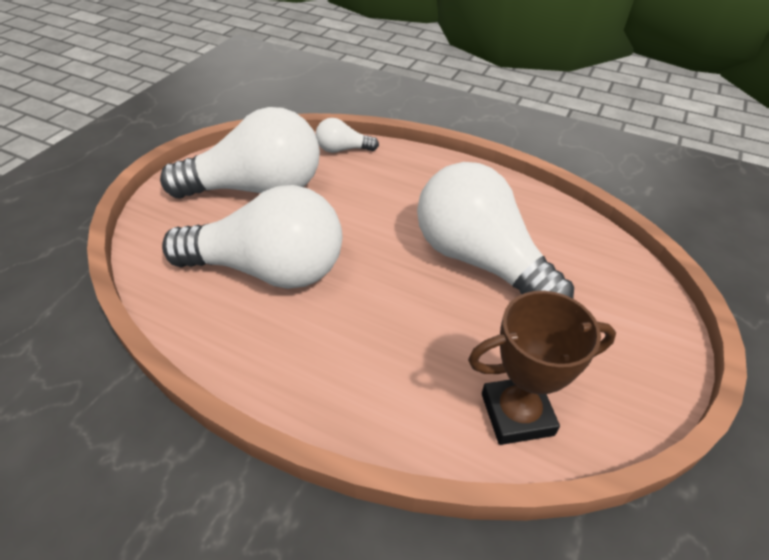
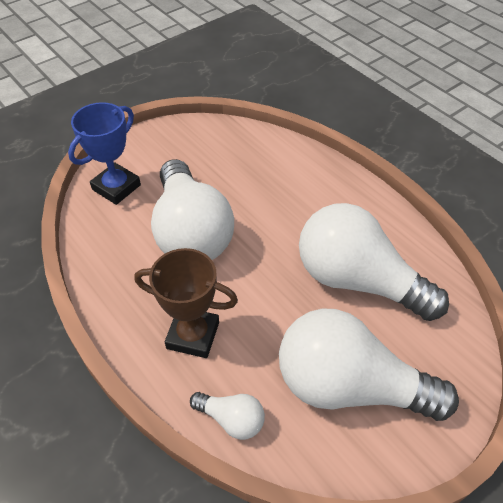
camera: 155 degrees left, 5 degrees up
brown trophy [468,291,616,445] -> brown trophy moved to [135,248,238,358]
none -> blue trophy [68,102,141,205]

